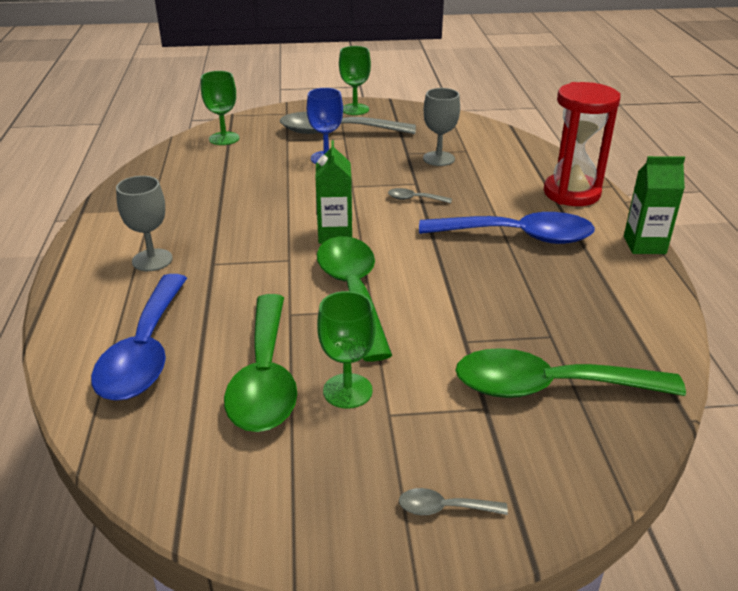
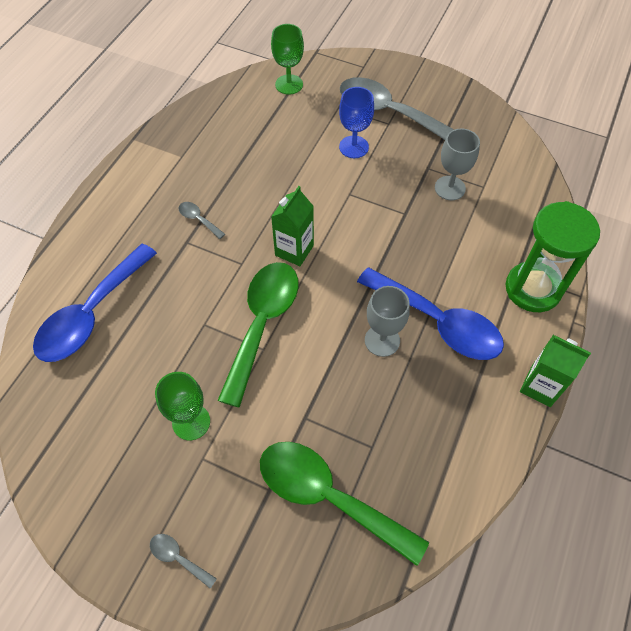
camera: 30 degrees right, 25 degrees up
grey goblet [116,176,173,271] -> grey goblet moved to [365,286,410,357]
green spoon [224,294,297,432] -> none
green goblet [339,46,371,115] -> none
grey spoon [388,188,452,203] -> grey spoon moved to [179,202,225,239]
red hourglass [544,82,620,206] -> green hourglass [506,201,600,312]

